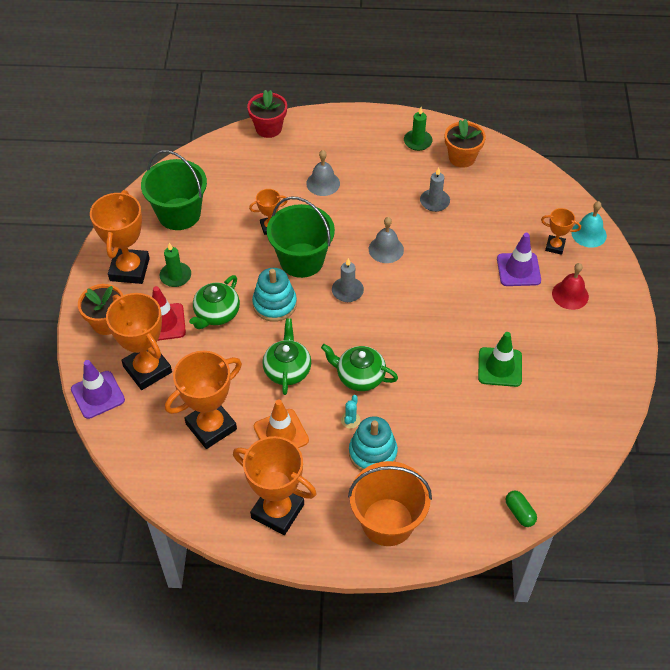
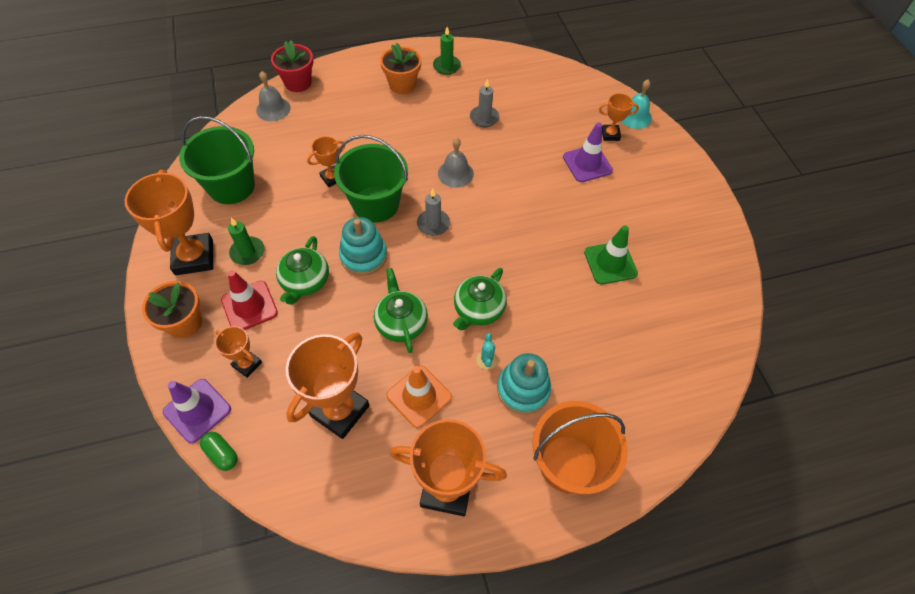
camera: 20 degrees left, 5 degrees up
orange trophy [106,293,172,390] -> orange trophy [215,326,262,378], size x0.51
grey bell [306,150,340,196] -> grey bell moved to [256,71,291,121]
green teapot [321,344,398,391] -> green teapot turned 60 degrees counterclockwise [453,268,507,330]
orange flower pot [445,119,486,168] -> orange flower pot moved to [380,43,422,94]
green capsule [506,490,537,527] -> green capsule moved to [200,432,238,471]
red bell [552,263,589,310] -> none

